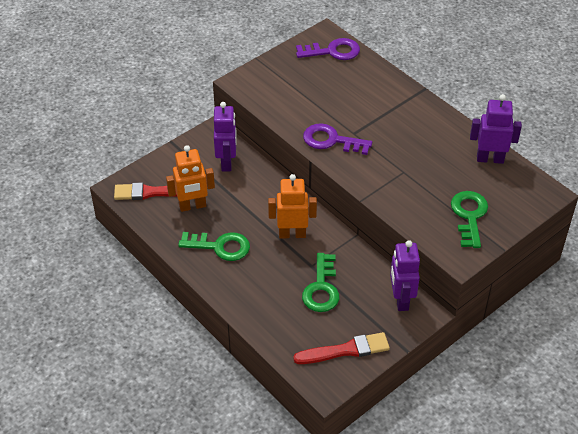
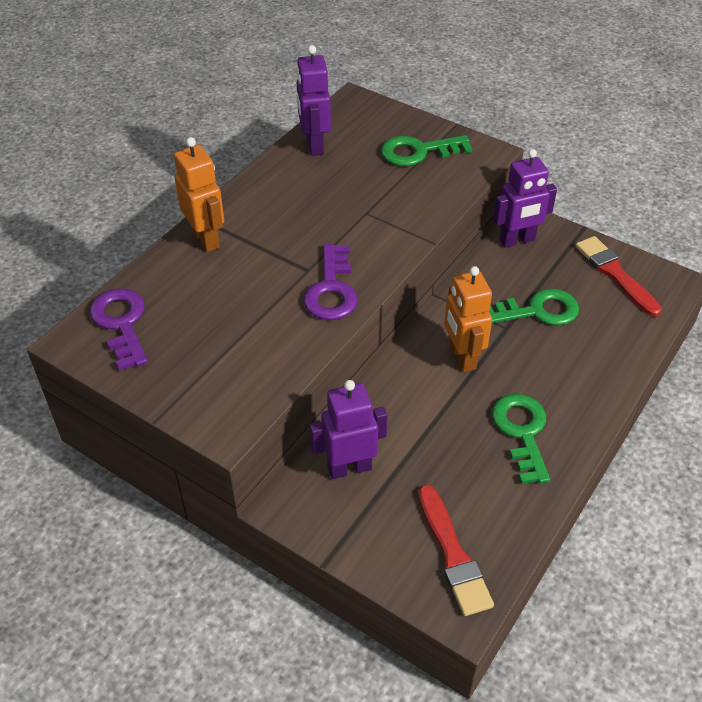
camera: 105 degrees left, 0 degrees up
orange robot [166,145,215,212] -> orange robot moved to [174,137,224,252]

